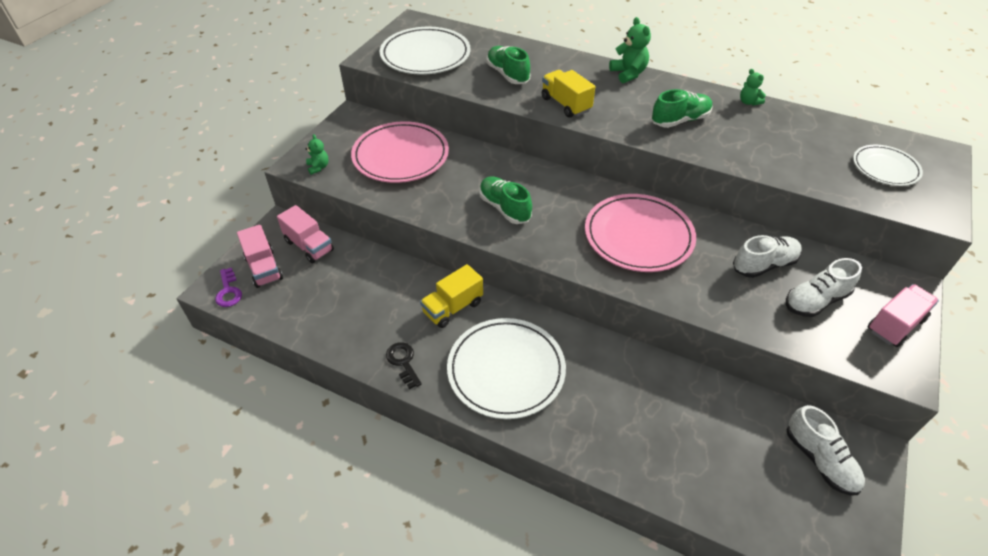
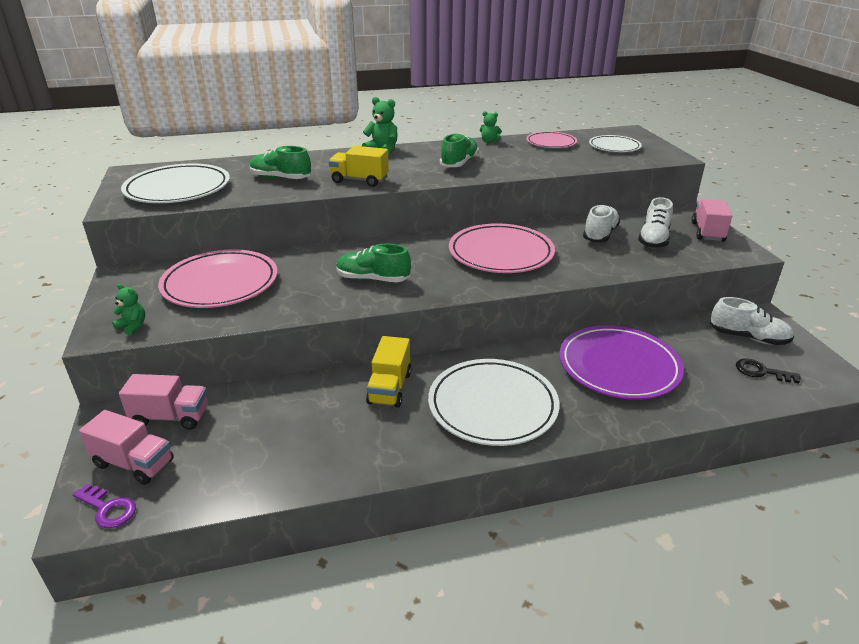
camera: 40 degrees left, 15 degrees down
black key [386,342,421,389] -> black key moved to [736,358,801,383]
none -> pink plate [526,131,577,148]
none -> purple plate [559,325,684,400]

